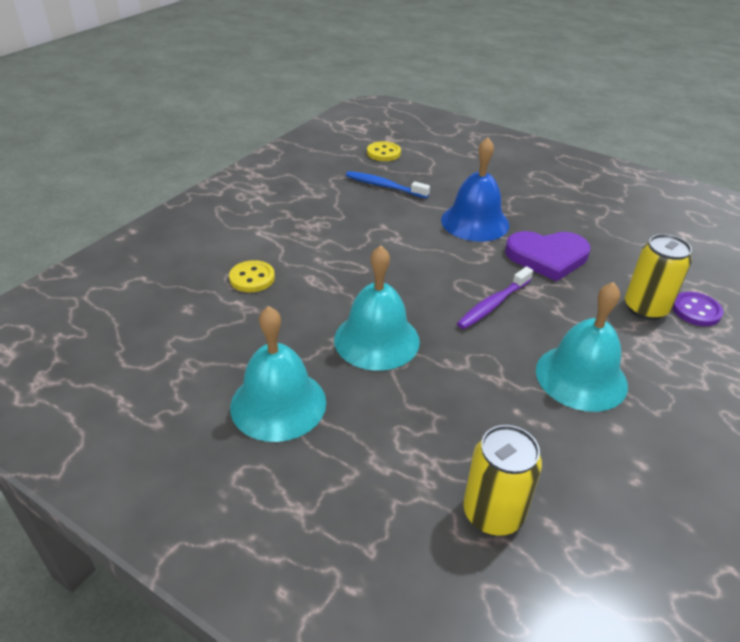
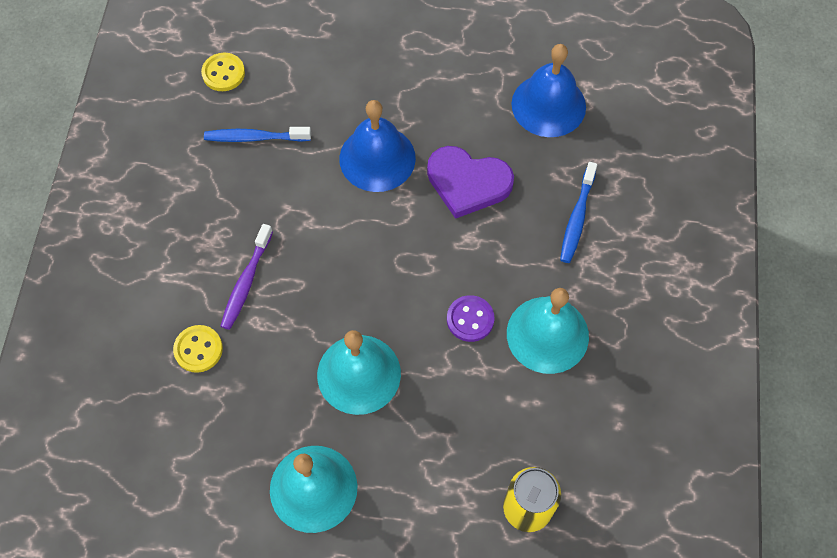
camera: 25 degrees left, 25 degrees up
purple toothbrush [457,266,533,329] -> purple toothbrush moved to [220,224,273,330]
purple heart [505,231,591,282] -> purple heart turned 45 degrees clockwise [427,146,514,219]
yellow can [625,234,692,320] -> blue toothbrush [560,162,597,263]
purple button [672,292,724,326] -> purple button moved to [447,295,494,342]
none -> blue bell [512,44,586,137]

